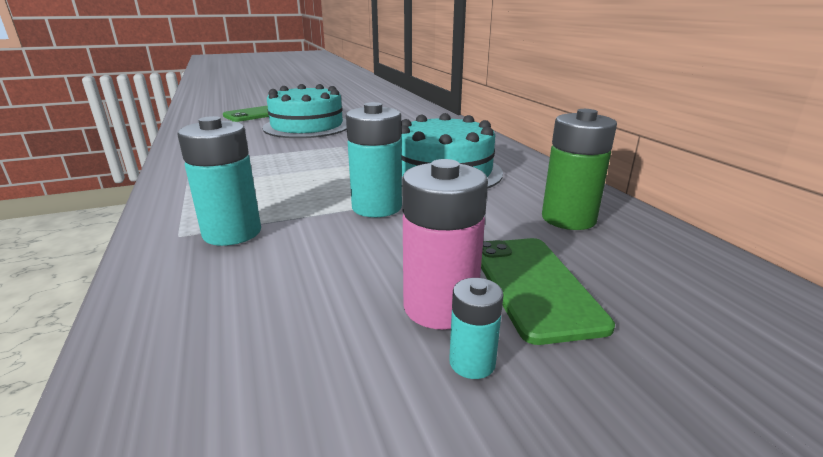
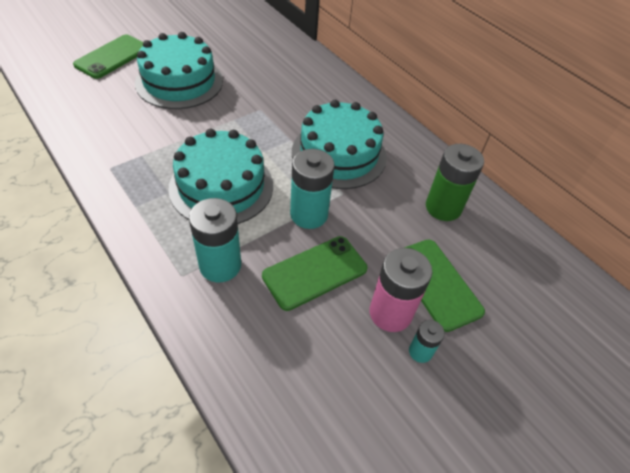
camera: 20 degrees left, 25 degrees up
none -> turquoise cake [168,129,273,224]
none -> green phone [262,236,367,311]

